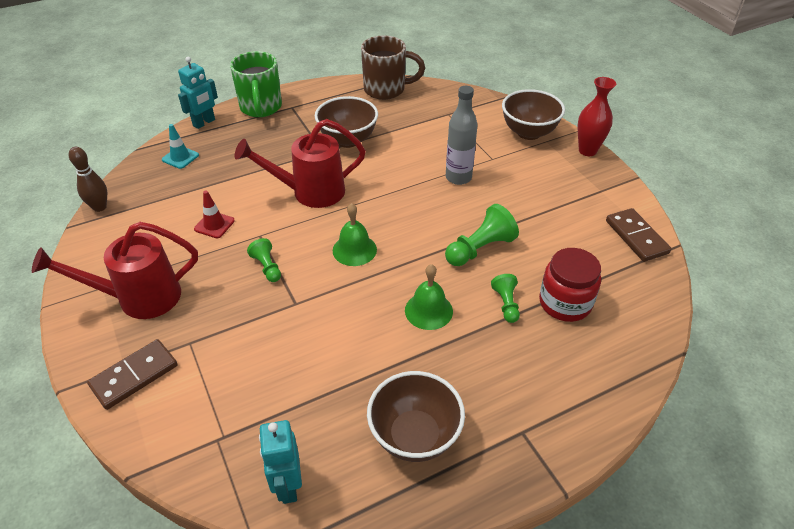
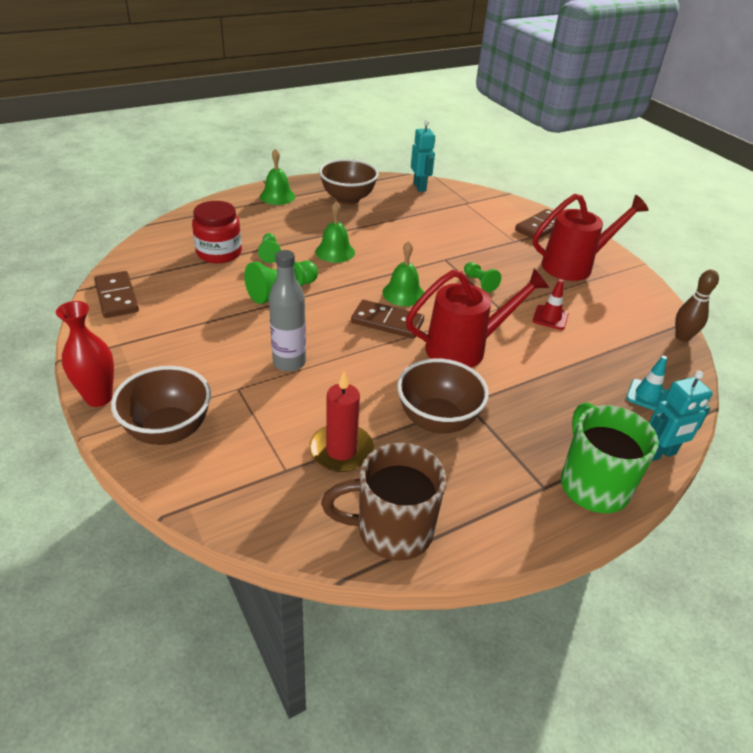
camera: 175 degrees right, 5 degrees down
turquoise robot [178,57,218,129] -> turquoise robot turned 150 degrees counterclockwise [649,371,713,461]
none -> green bell [260,148,295,205]
none -> red candle [309,371,374,472]
none -> brown domino [351,300,424,339]

